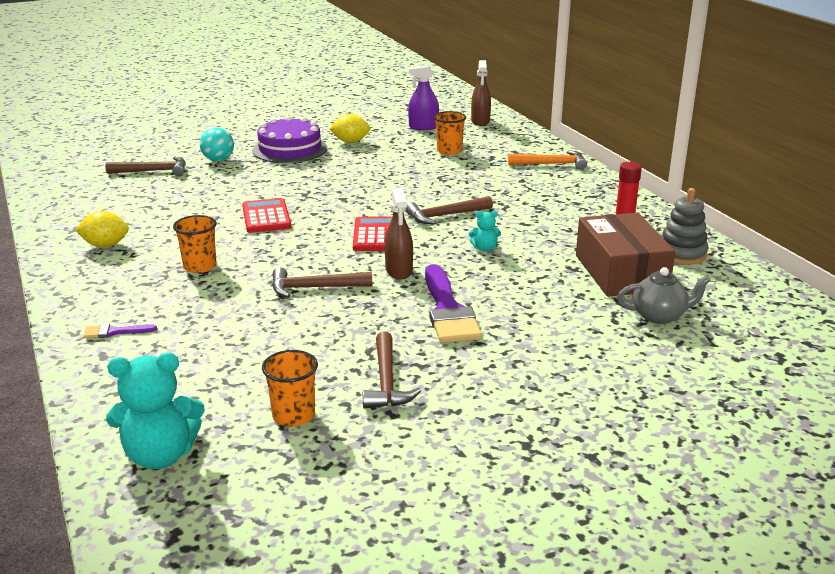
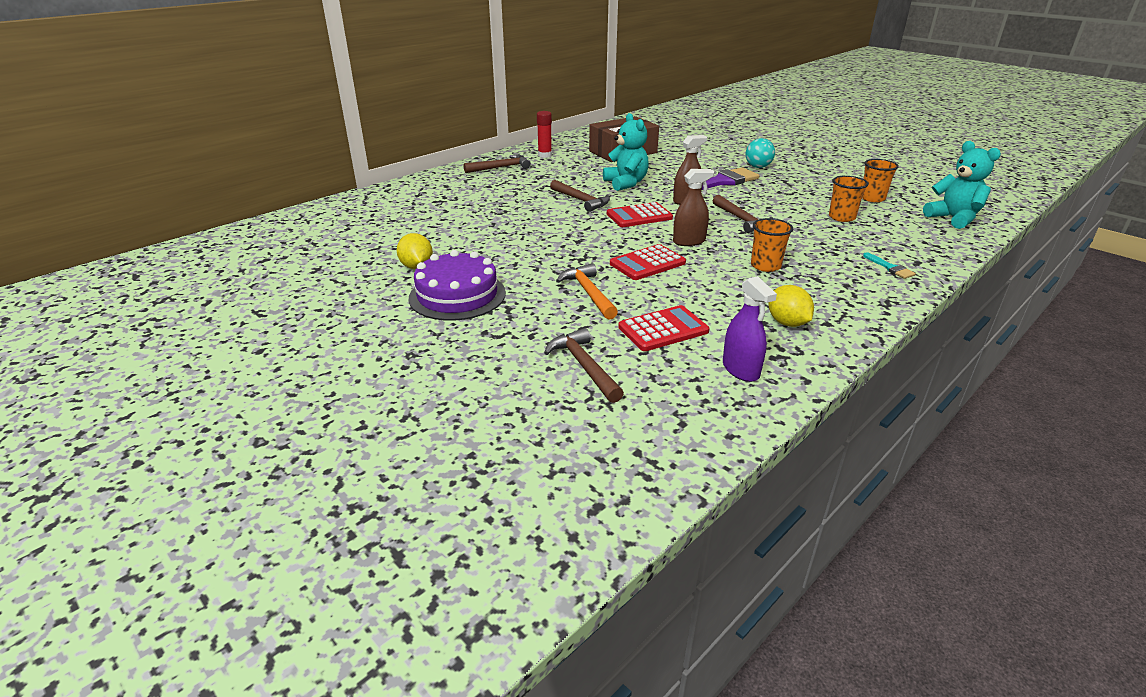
camera: 110 degrees left, 5 degrees up
purple brush [83,324,157,338] -> turquoise brush [863,252,916,279]
turquoise ball [200,128,234,162] -> turquoise ball moved to [746,138,775,168]
brown hammer [363,331,422,409] -> brown hammer moved to [464,155,531,173]
purple spray bottle [408,66,439,130] -> purple spray bottle moved to [723,276,777,382]
orange cup [434,111,466,155] -> orange cup moved to [829,176,869,222]
turquoise teddy bear [469,211,501,252] -> turquoise teddy bear [603,113,649,191], size x2.04
brown spray bottle [471,60,491,126] -> brown spray bottle moved to [673,169,714,246]
orange hammer [508,150,587,170] -> orange hammer moved to [556,263,618,320]
grey teapot [617,267,711,324] -> none
grey stacking toy [662,188,708,265] -> none
none -> red calculator [618,305,709,351]

